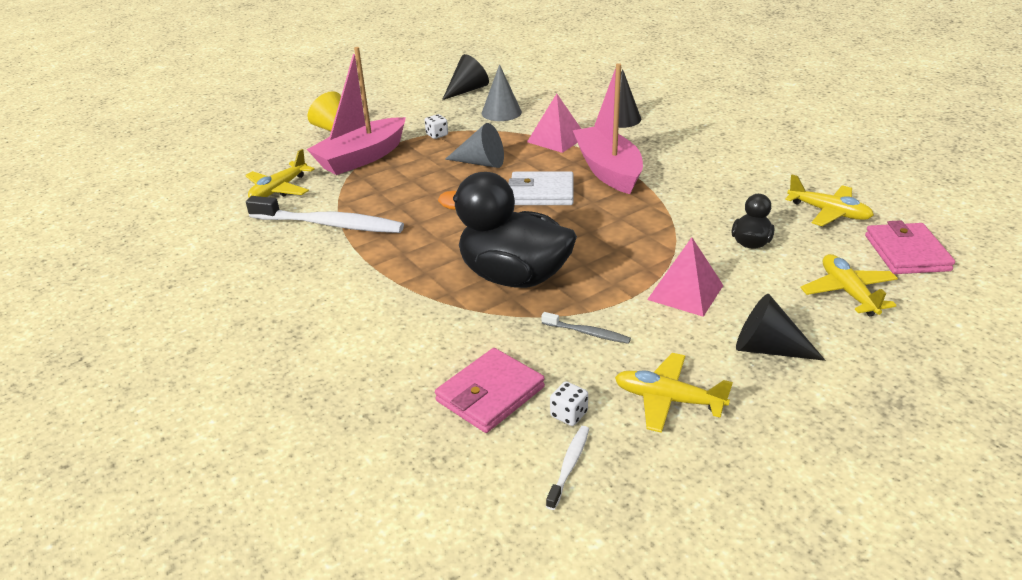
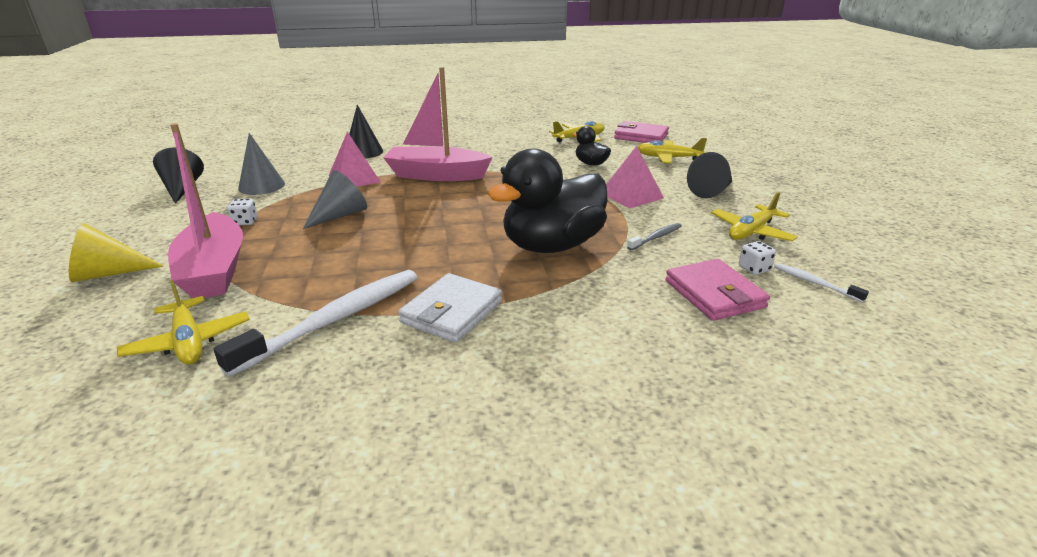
camera: 65 degrees left, 5 degrees down
white wallet [508,171,574,205] -> white wallet moved to [398,273,502,343]

